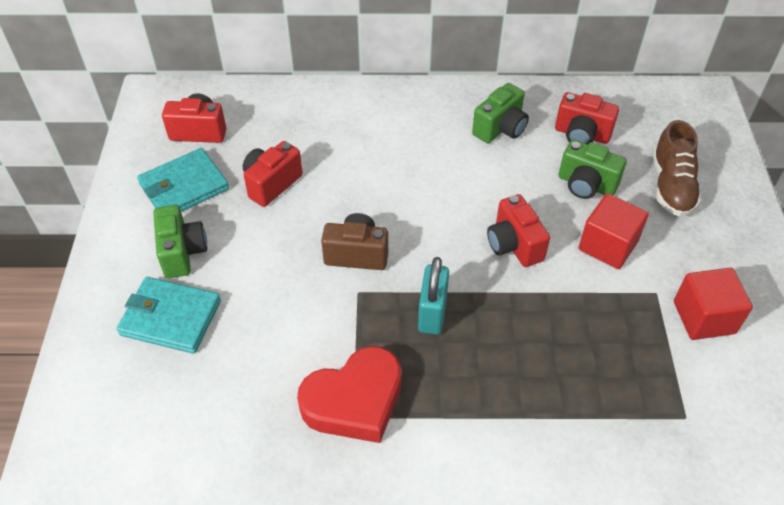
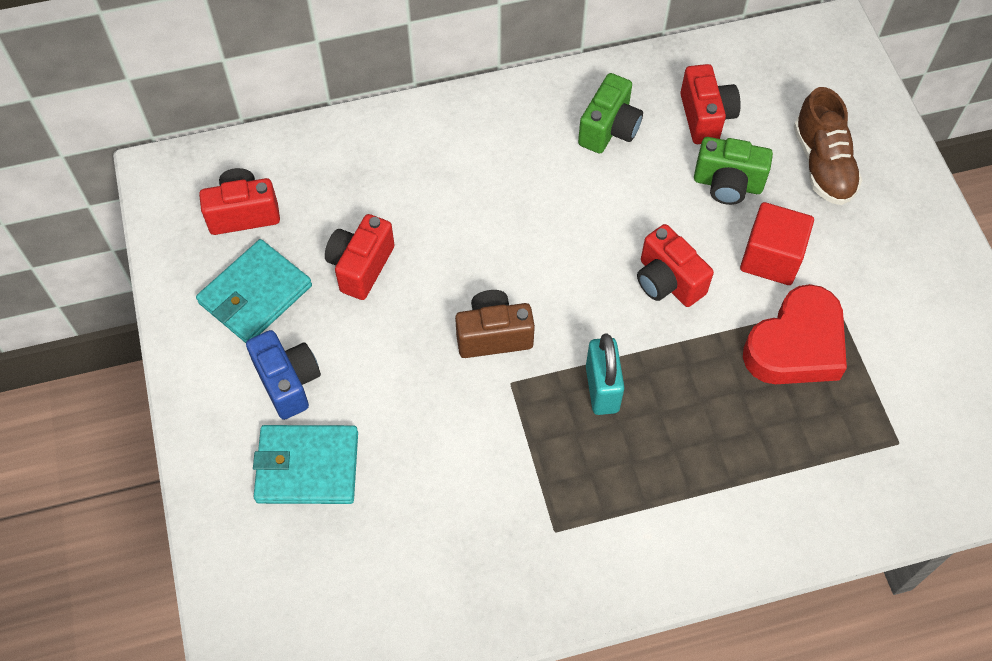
camera: 15 degrees left, 10 degrees up
green camera [153,205,207,279] -> blue camera [246,330,321,420]
red heart [297,346,401,443] -> red heart moved to [743,284,847,384]
red camera [555,92,619,144] -> red camera turned 105 degrees counterclockwise [680,64,741,144]
red cube [674,268,753,340] -> none

